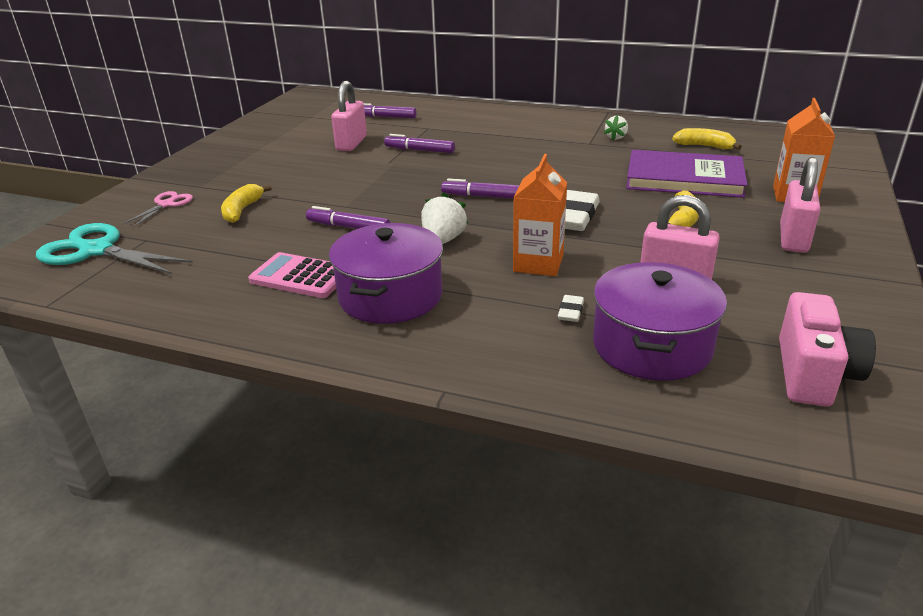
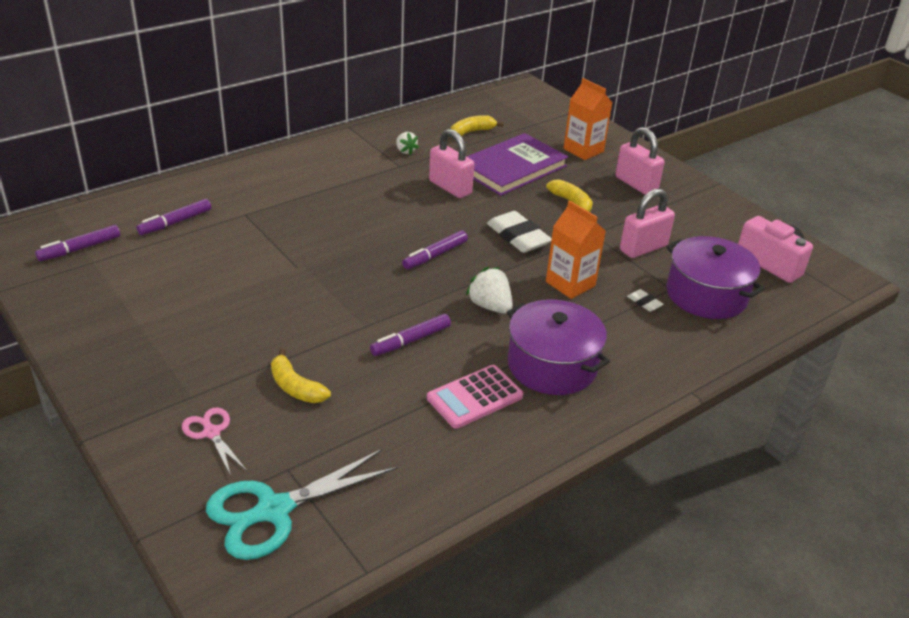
camera: 60 degrees left, 5 degrees up
pink padlock [331,81,367,151] -> pink padlock moved to [429,129,475,198]
purple marker [384,134,455,153] -> purple marker moved to [35,225,120,261]

